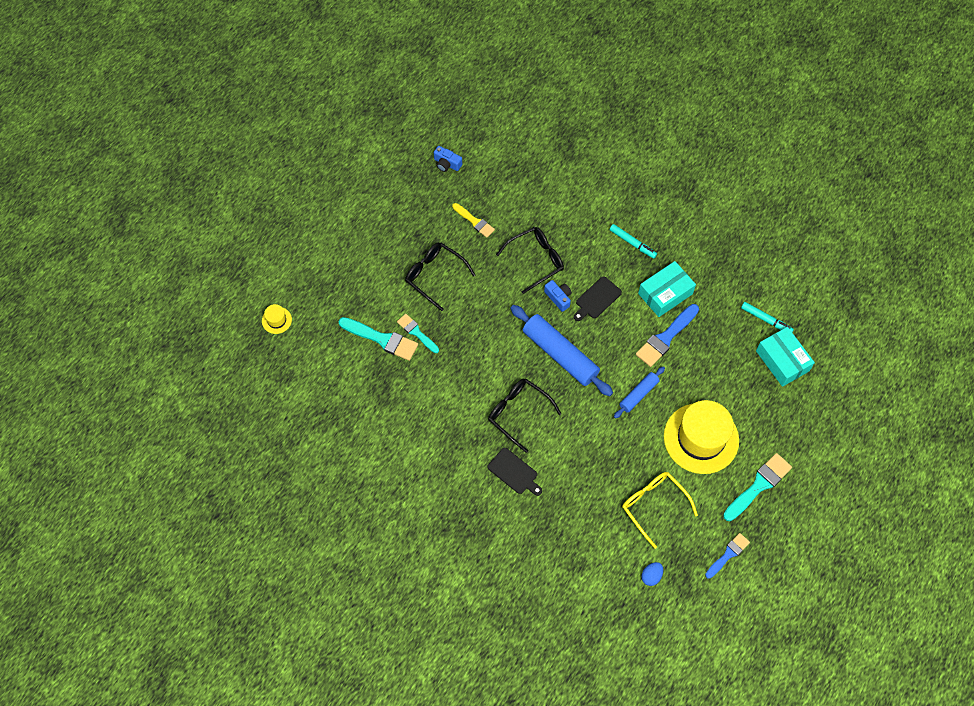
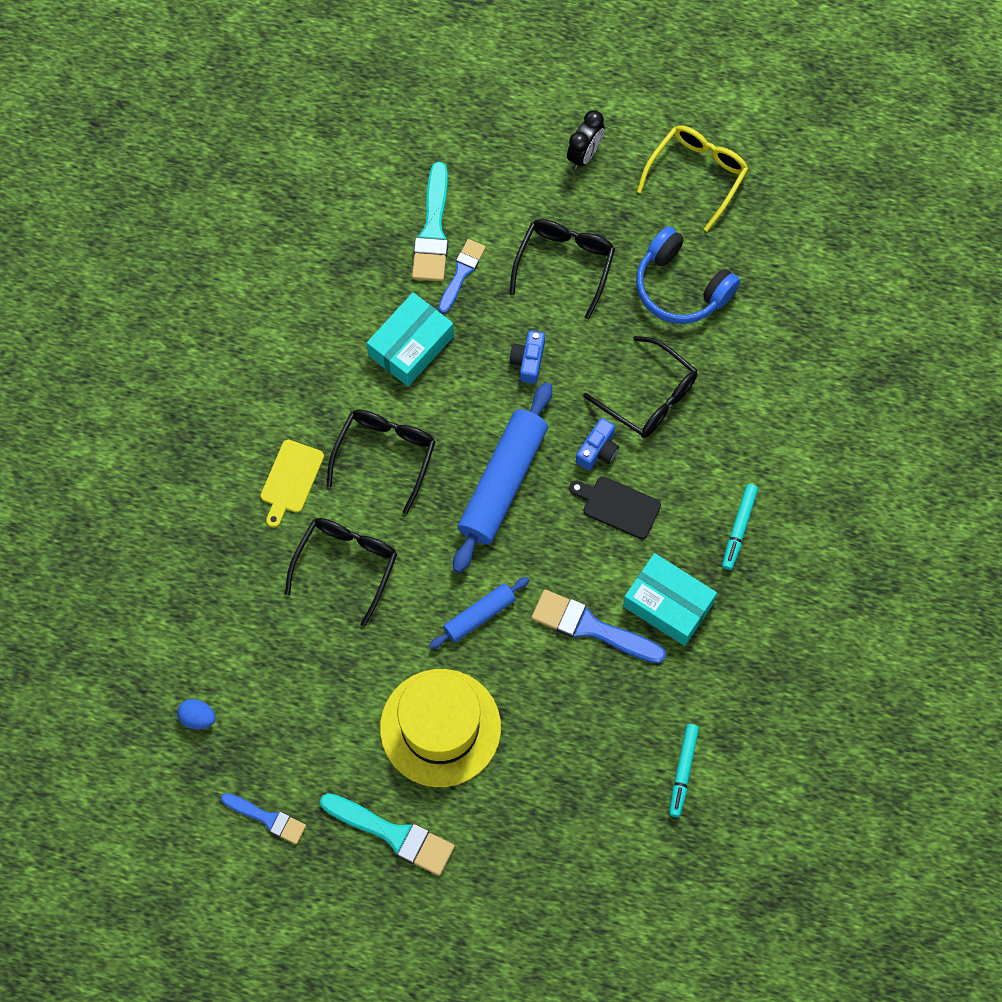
camera: 70 degrees right, 5 degrees up
yellow hat [262,304,292,334] -> none
turquoise brush [397,314,439,353] -> blue brush [438,239,486,313]
blue camera [434,146,462,172] -> blue camera moved to [510,330,545,384]
yellow brush [452,203,495,238] -> blue headphones [636,226,740,324]
black cutting board [488,448,542,496] -> yellow cutting board [261,440,324,528]
blue rolling pin [614,366,665,419] -> blue rolling pin turned 60 degrees counterclockwise [429,577,529,649]
yellow glasses [622,472,698,549] -> yellow glasses moved to [637,125,748,232]
turquoise box [756,327,815,387] -> turquoise box moved to [367,292,454,386]
none -> black glasses [285,518,397,627]
none -> black clock [567,110,605,169]

